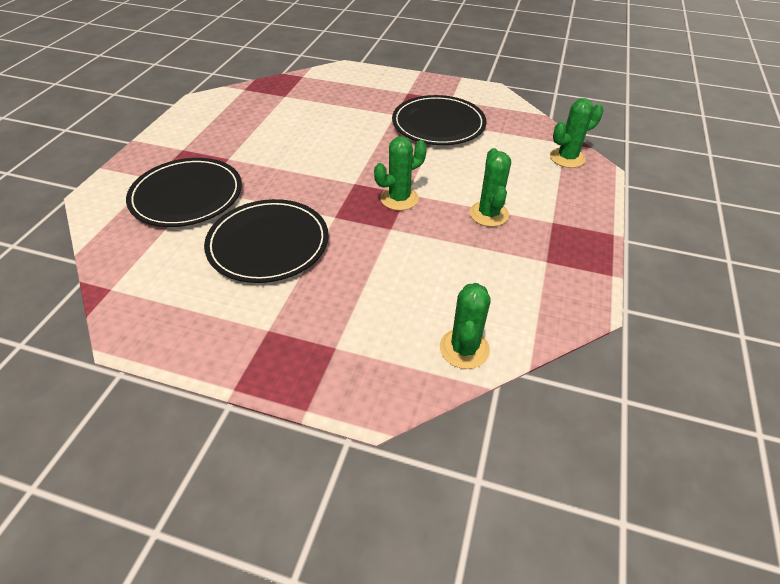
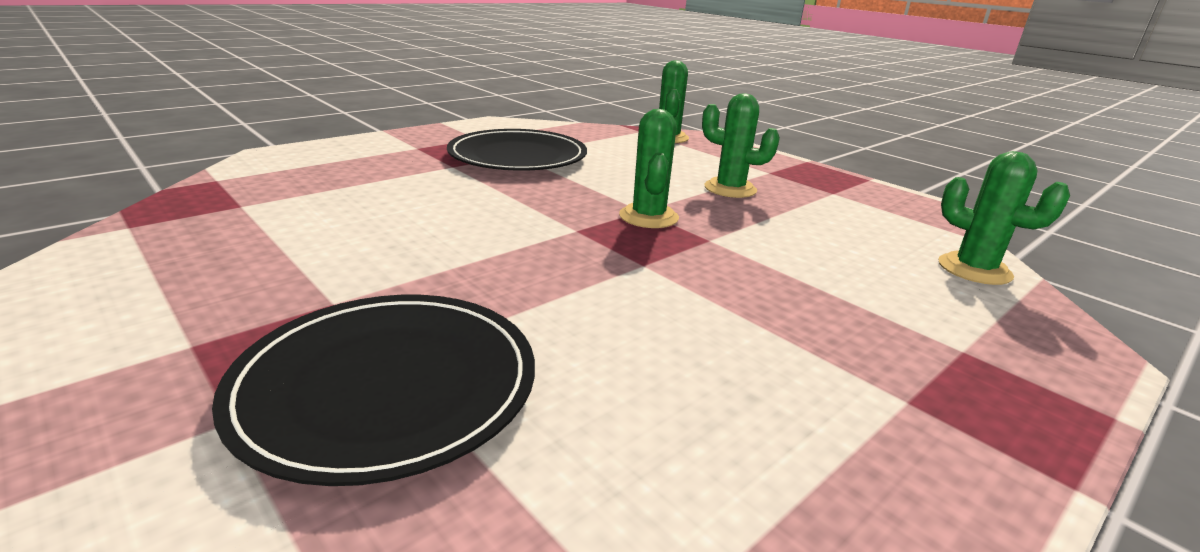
camera: 60 degrees left, 20 degrees down
black plate [204,199,329,283] -> none

